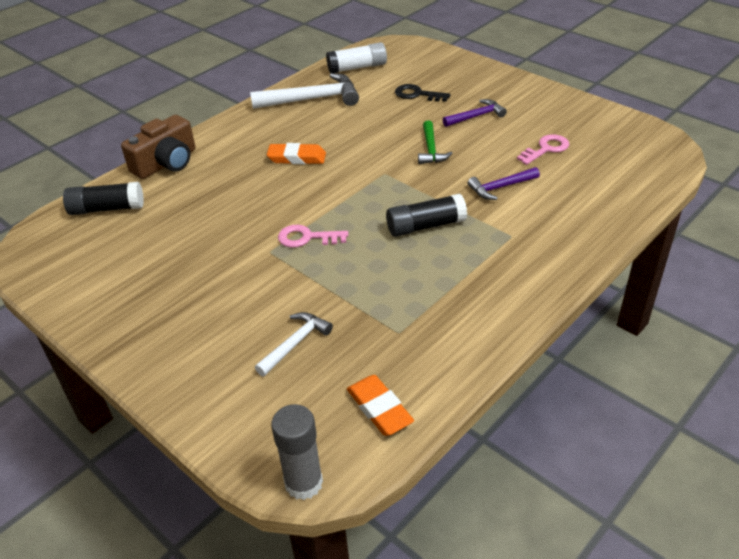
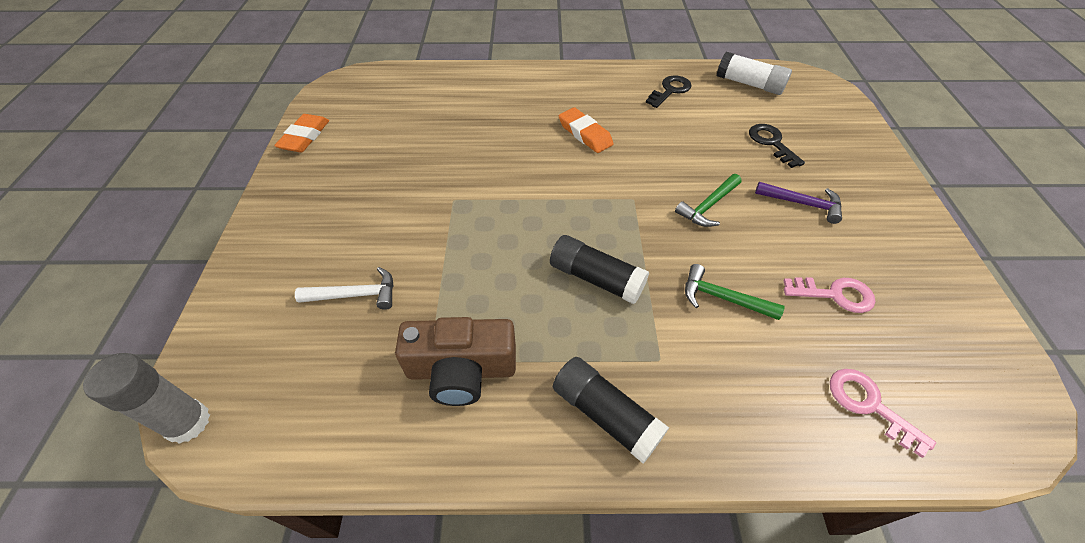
camera: 45 degrees right, 10 degrees up
black glue stick [63,182,144,215] -> black glue stick moved to [553,357,669,463]
brown camera [121,115,195,179] -> brown camera moved to [395,317,516,406]
white hammer [250,73,359,109] -> black key [646,75,692,108]
pink key [278,225,348,248] -> pink key moved to [830,369,936,458]
orange eraser [347,375,414,436] -> orange eraser moved to [274,114,329,152]
purple hammer [468,167,540,200] -> green hammer [685,264,785,320]

